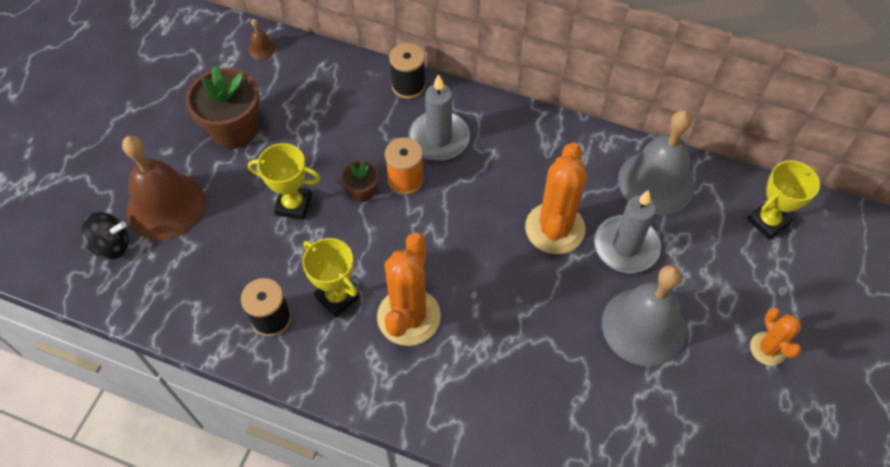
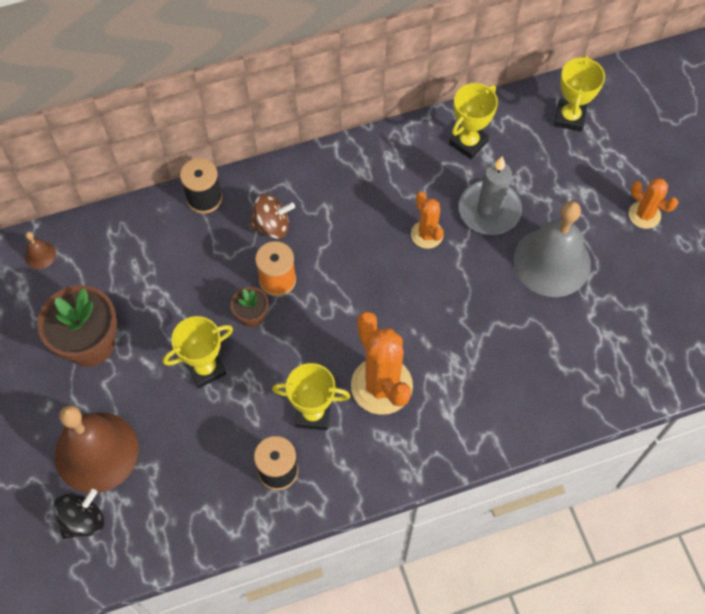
camera: 40 degrees left, 5 degrees up
grey candle [408,74,470,161] -> brown spinning top [249,194,295,239]
orange cactus [525,142,587,254] -> orange cactus [411,192,444,249], size x0.56
grey bell [618,110,695,215] -> yellow trophy [449,83,498,159]

